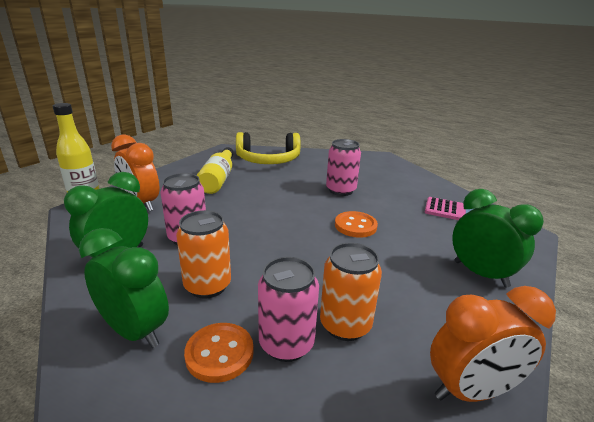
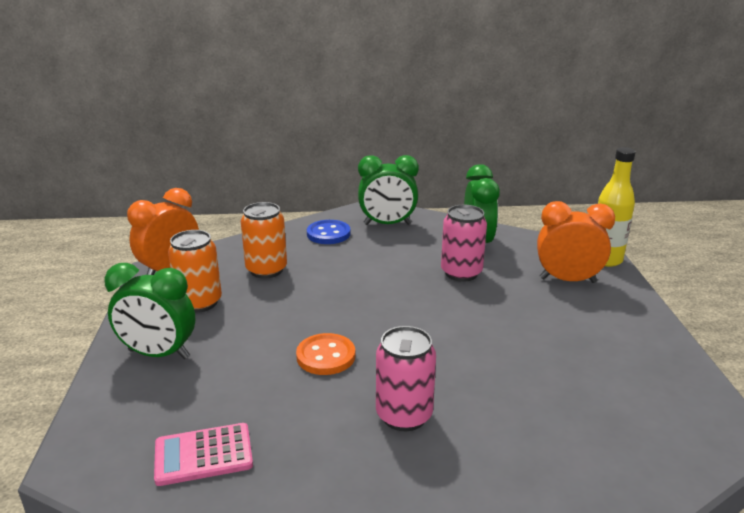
camera: 145 degrees right, 0 degrees up
orange can [176,210,231,299] -> orange can moved to [168,230,222,313]
orange button [184,323,254,383] -> blue button [307,220,351,244]
yellow bottle [197,147,234,194] -> none
yellow headphones [236,132,300,164] -> none
pink can [258,257,319,362] -> none

